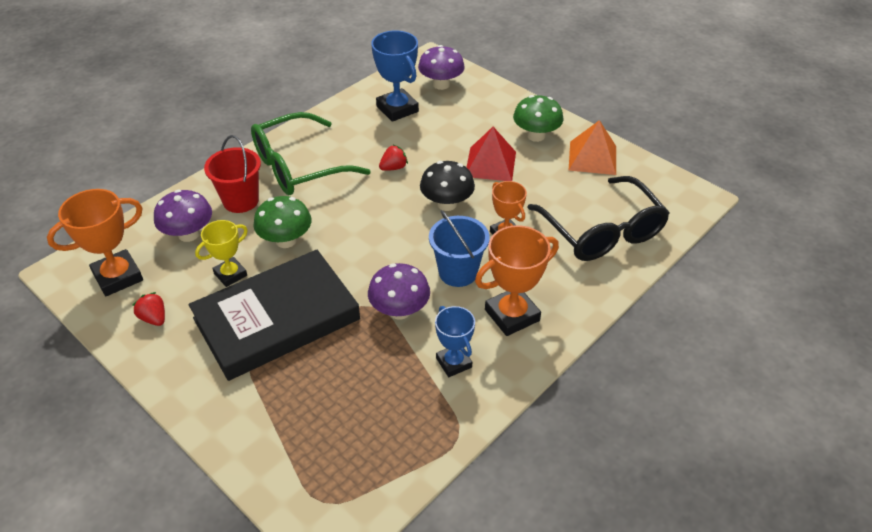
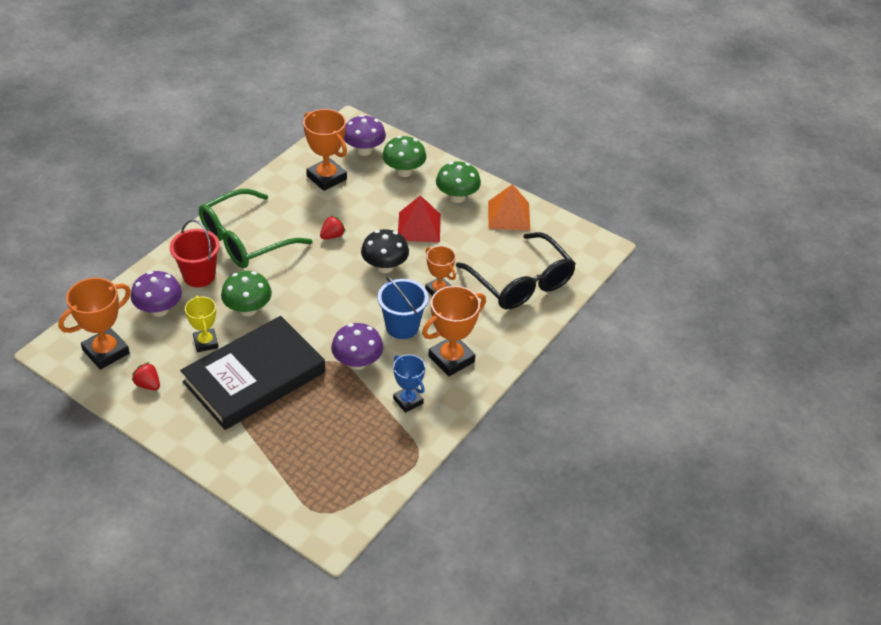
camera: 10 degrees left, 0 degrees up
yellow trophy [195,220,248,287] -> yellow trophy turned 60 degrees counterclockwise [185,295,218,352]
blue trophy [371,31,419,122] -> orange trophy [303,109,347,191]
none -> green mushroom [382,136,427,177]

